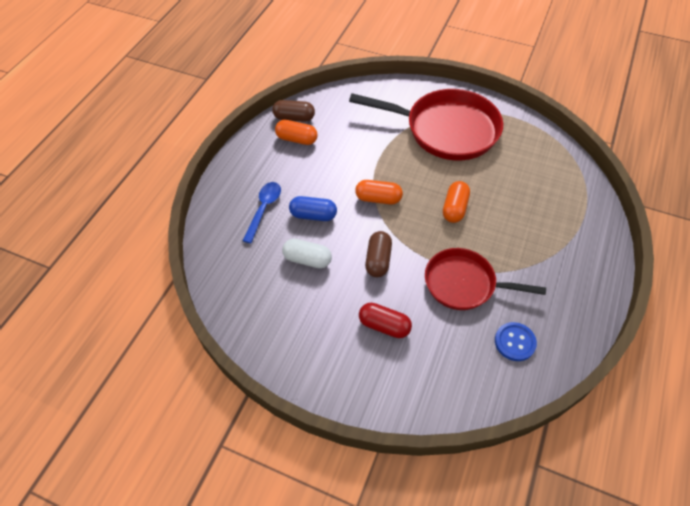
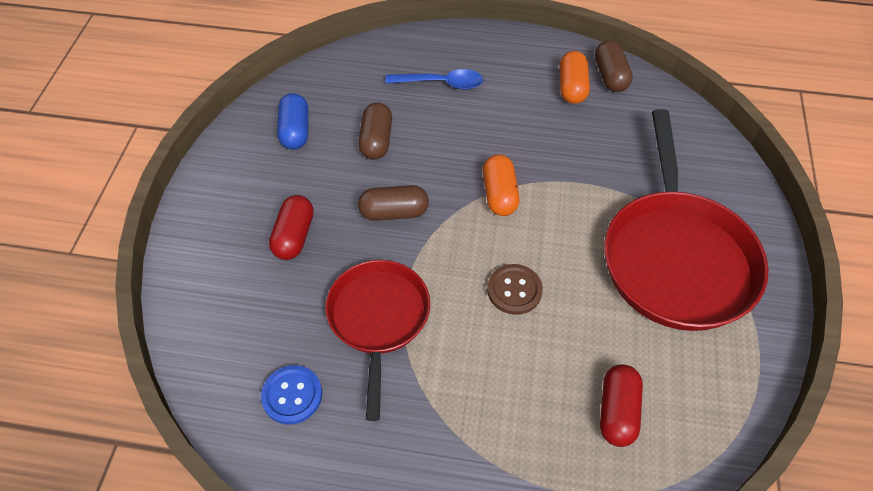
camera: 75 degrees right, 0 degrees up
white capsule [282,239,332,269] -> brown capsule [358,103,392,160]
blue capsule [289,196,337,221] -> blue capsule moved to [277,93,308,150]
orange capsule [443,181,470,223] -> brown button [487,264,543,315]
none -> red capsule [600,364,643,447]

